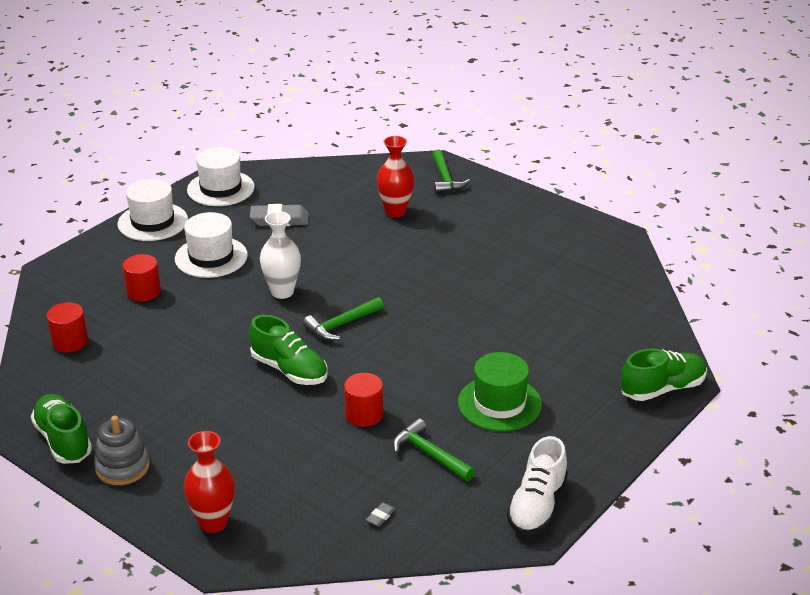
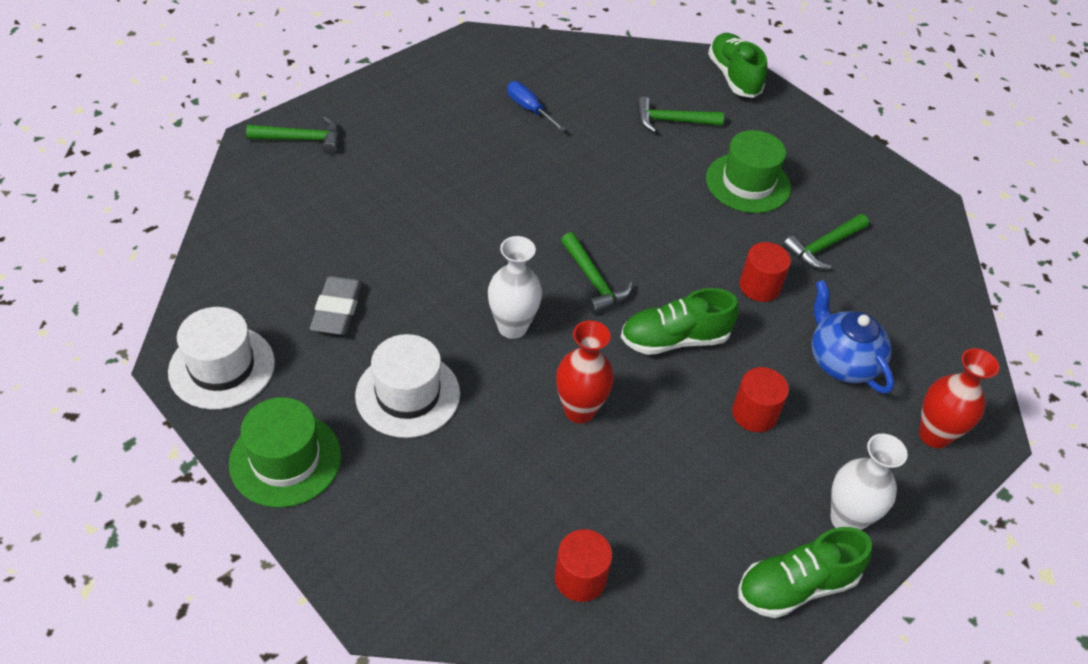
camera: 85 degrees left, 15 degrees up
grey stacking toy [94,416,150,485] -> white vase [831,434,908,530]
white hat [118,179,188,241] -> green hat [229,397,341,508]
red cylinder [123,254,161,302] -> red cylinder moved to [732,367,789,432]
green shoe [249,315,328,385] -> green shoe turned 150 degrees counterclockwise [621,288,739,355]
grey eraser [366,503,396,526] -> none
red vase [377,136,414,218] -> red vase moved to [556,320,614,423]
white shoe [507,436,568,535] -> none
none -> blue screwdriver [507,81,566,132]
none -> green hammer [637,97,724,133]
none -> blue teapot [812,280,894,394]

